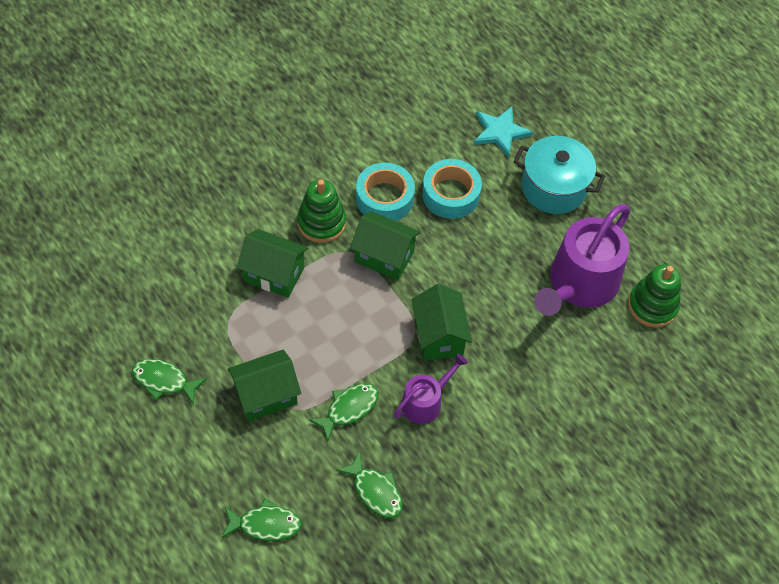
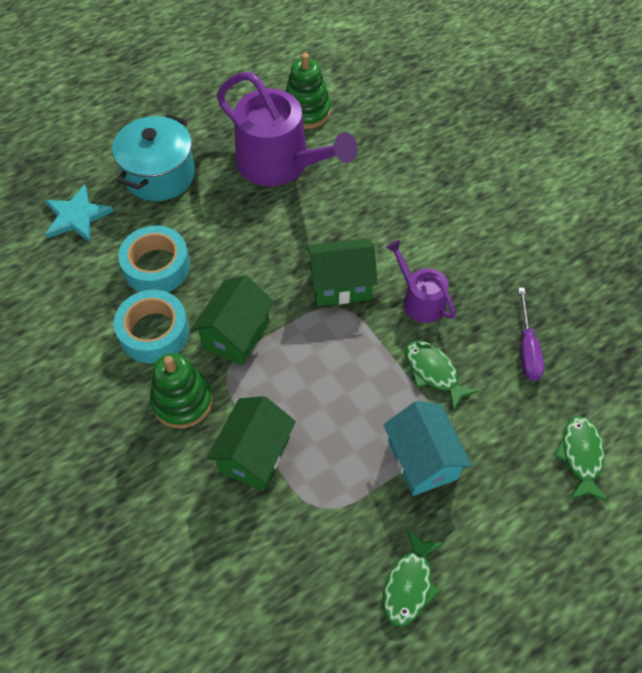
camera: 85 degrees left, 0 degrees up
green house [228,350,301,421] -> turquoise house [384,401,472,496]
green fish [336,451,403,518] -> purple screwdriver [518,288,544,381]

